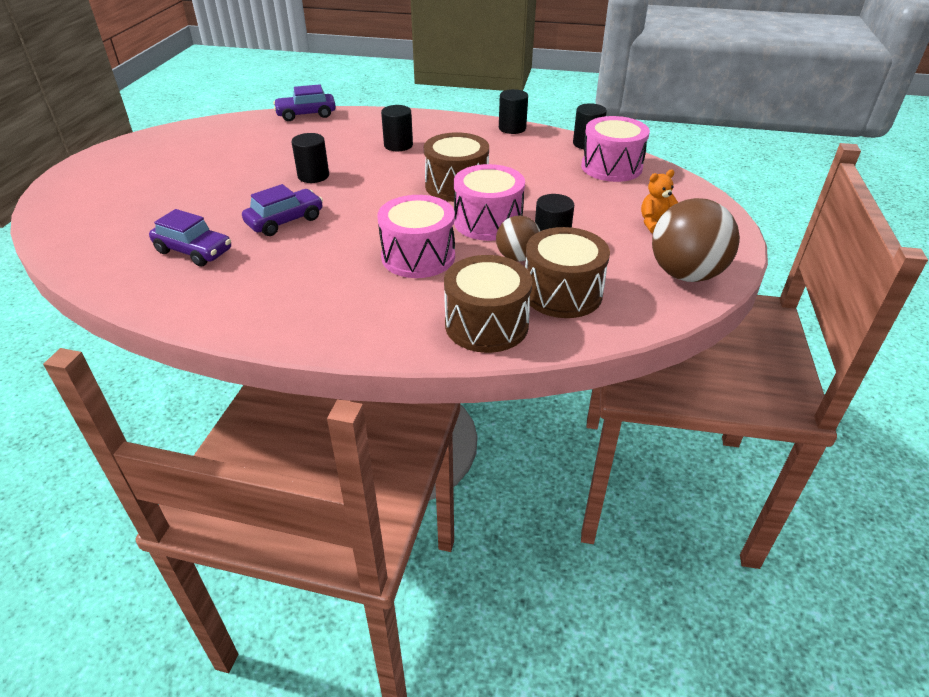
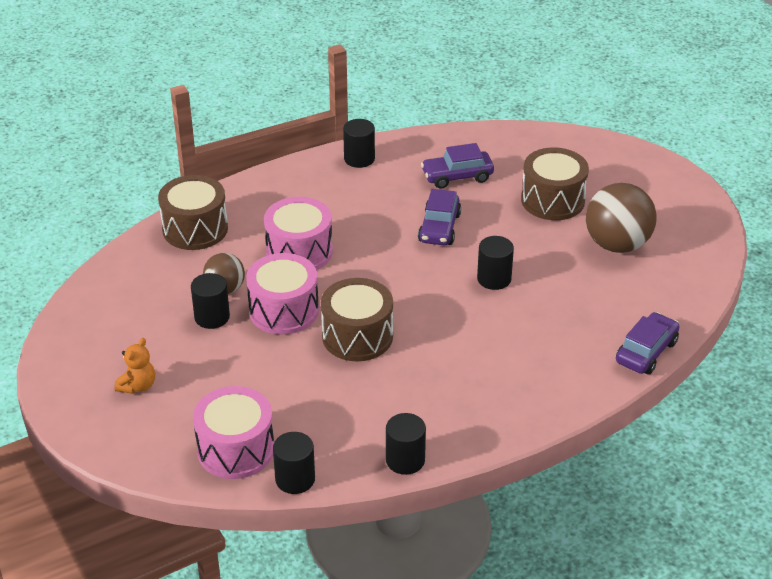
camera: 140 degrees right, 0 degrees up
black cylinder [381,105,413,151] -> black cylinder moved to [343,119,375,168]
brown drum [525,227,610,318] -> brown drum moved to [521,147,589,220]
brown ball [652,198,740,282] -> brown ball moved to [586,183,657,253]

